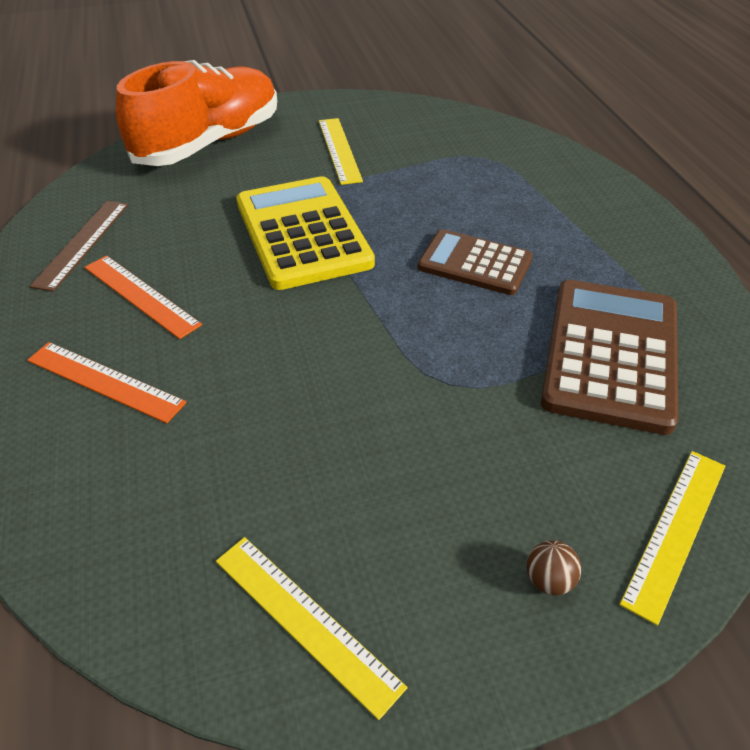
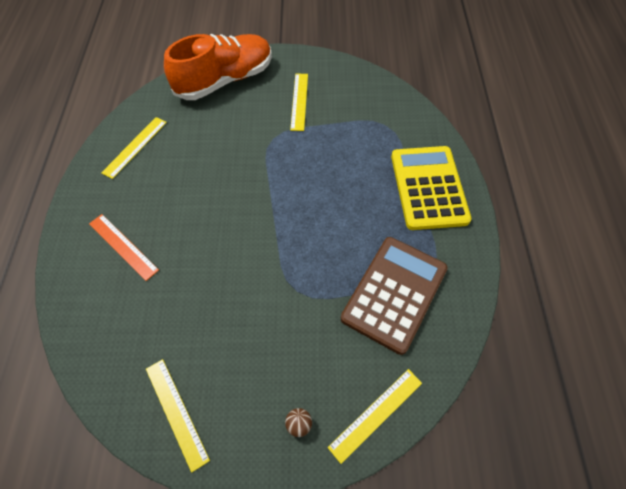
camera: 15 degrees right, 15 degrees up
brown ruler [29,201,128,292] -> yellow ruler [101,117,167,179]
orange ruler [85,255,202,339] -> none
yellow calculator [237,176,375,290] -> yellow calculator moved to [391,146,471,230]
brown calculator [418,229,533,295] -> none

